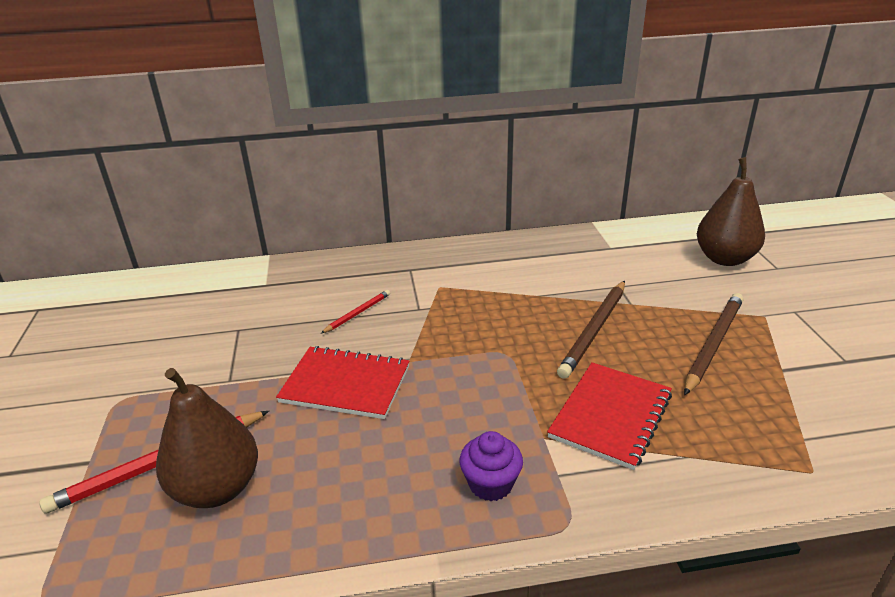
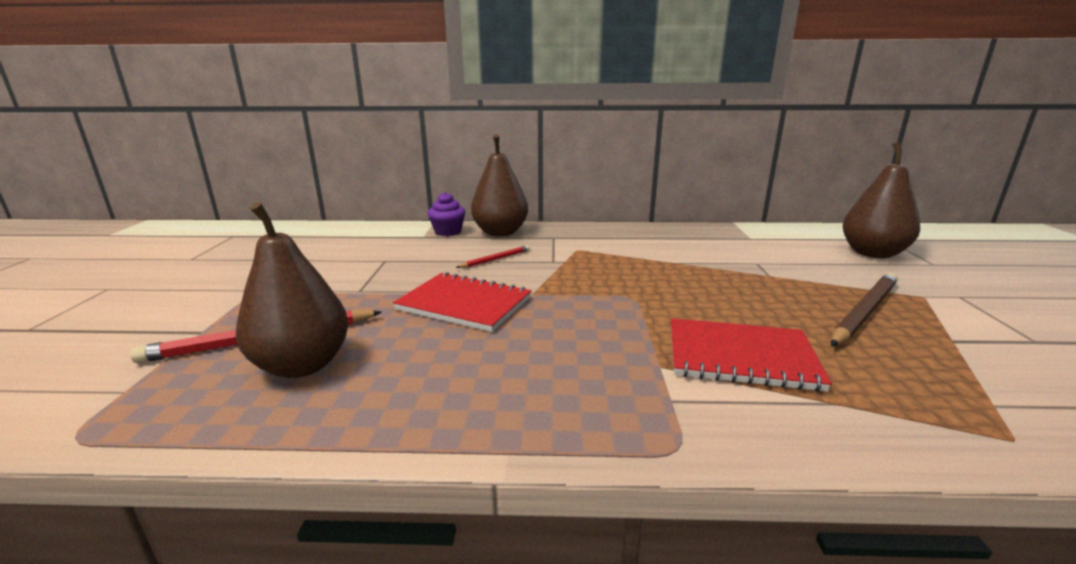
camera: 10 degrees right, 10 degrees down
purple cupcake [460,431,523,501] -> purple cupcake moved to [428,192,465,236]
red notebook [547,362,672,470] -> red notebook turned 60 degrees clockwise [671,318,832,392]
brown pencil [557,281,625,379] -> none
none -> brown pear [471,134,528,236]

